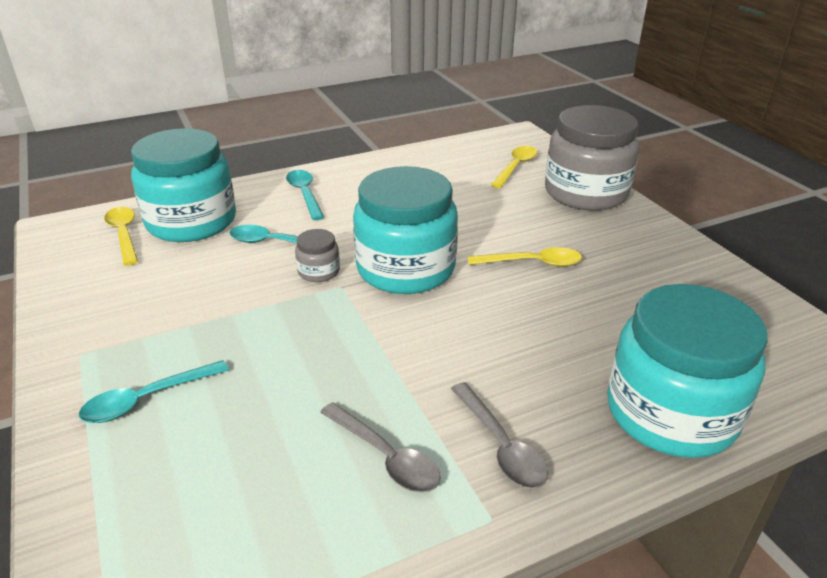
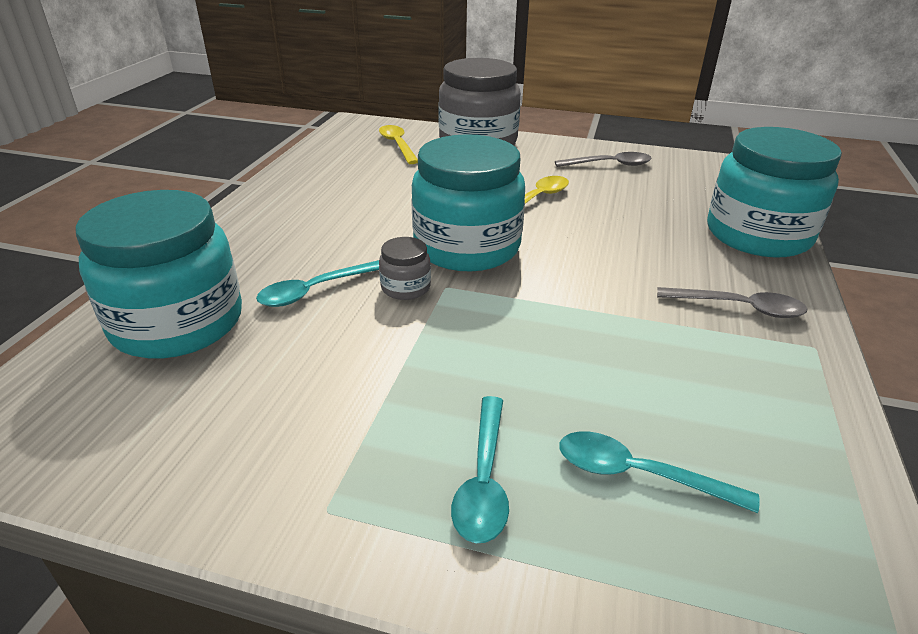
camera: 50 degrees left, 0 degrees up
yellow spoon [104,207,138,266] -> none
turquoise spoon [286,170,324,220] -> turquoise spoon moved to [559,431,760,513]
grey spoon [320,402,441,493] -> grey spoon moved to [555,152,652,167]

